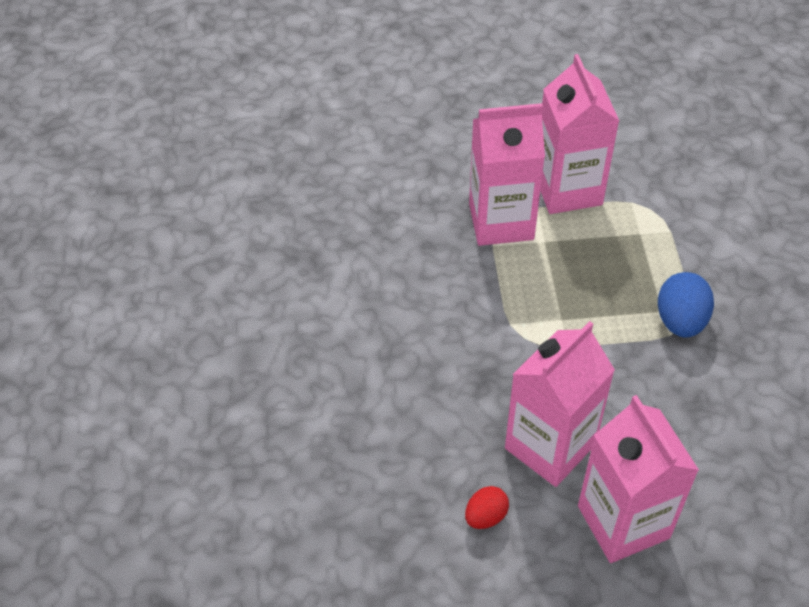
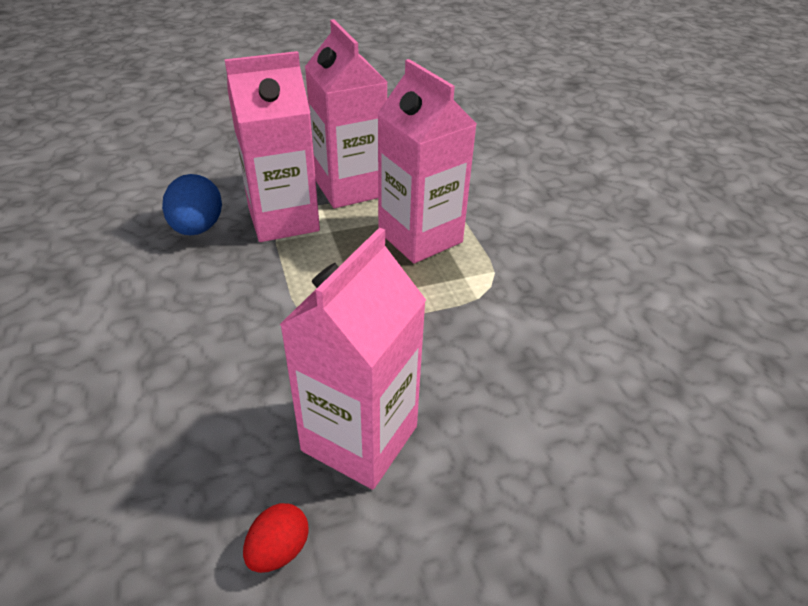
camera: 15 degrees left, 10 degrees down
pink carton [578,395,699,563] -> pink carton moved to [377,59,477,264]
blue egg [658,272,714,338] -> blue egg moved to [162,174,222,235]

